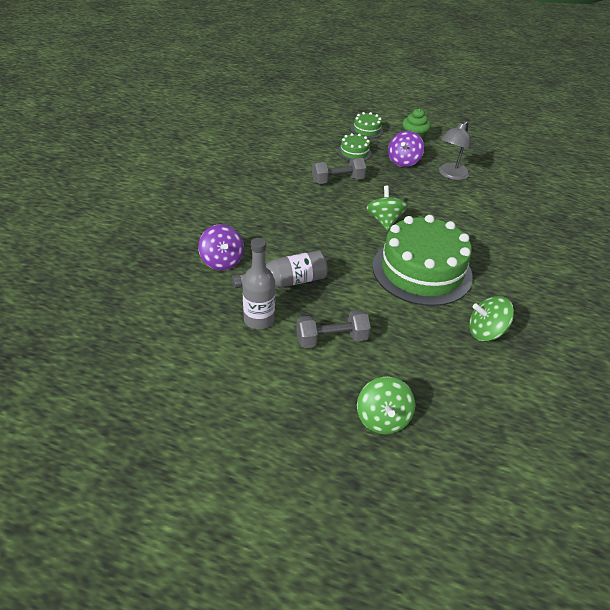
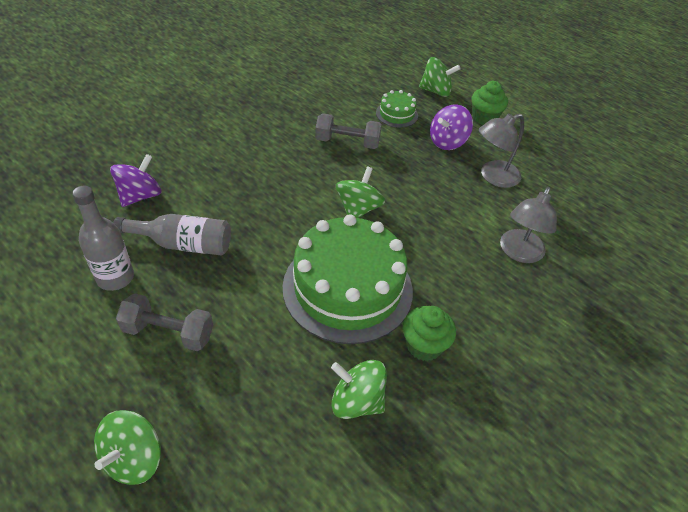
camera: 25 degrees right, 5 degrees up
purple spinning top [198,224,244,270] -> purple spinning top turned 150 degrees counterclockwise [110,154,162,207]
green cake [351,112,383,139] -> green spinning top [419,57,461,97]
none -> green cupcake [403,306,456,361]
none -> grey lamp [500,187,557,263]

